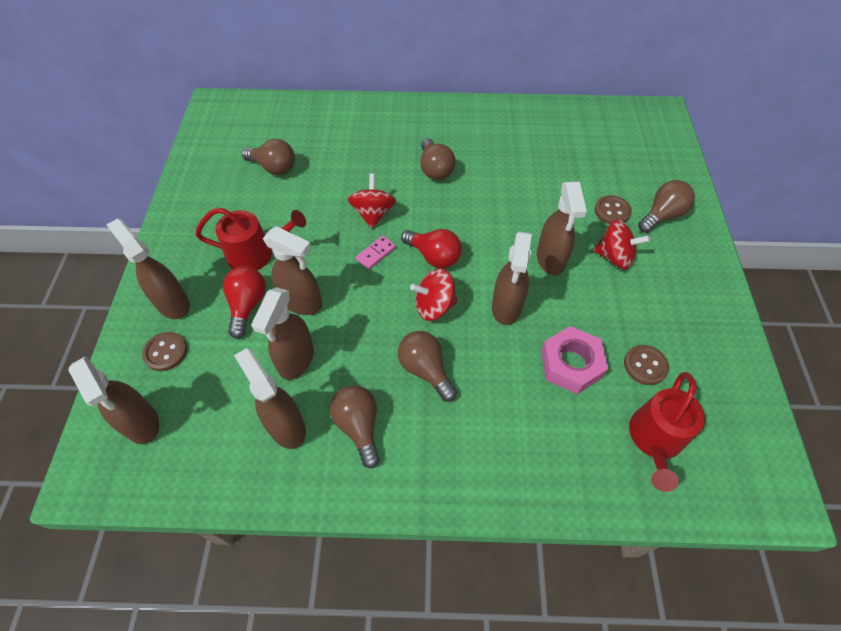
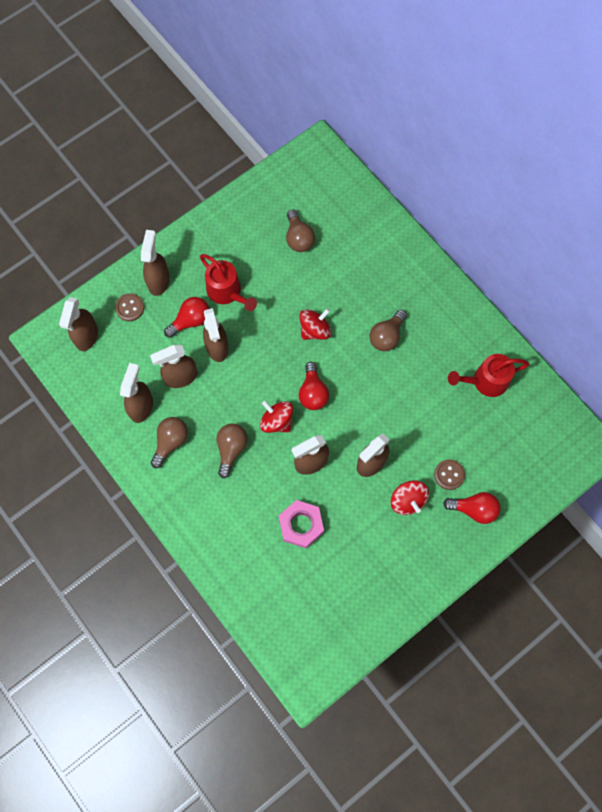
camera: 50 degrees right, 15 degrees up
pink domino [356,235,396,269] -> none
brown button [624,345,669,385] -> none
red watering can [629,372,705,492] -> red watering can moved to [448,354,530,397]
brown light bulb [638,180,695,233] -> red light bulb [443,492,500,524]

